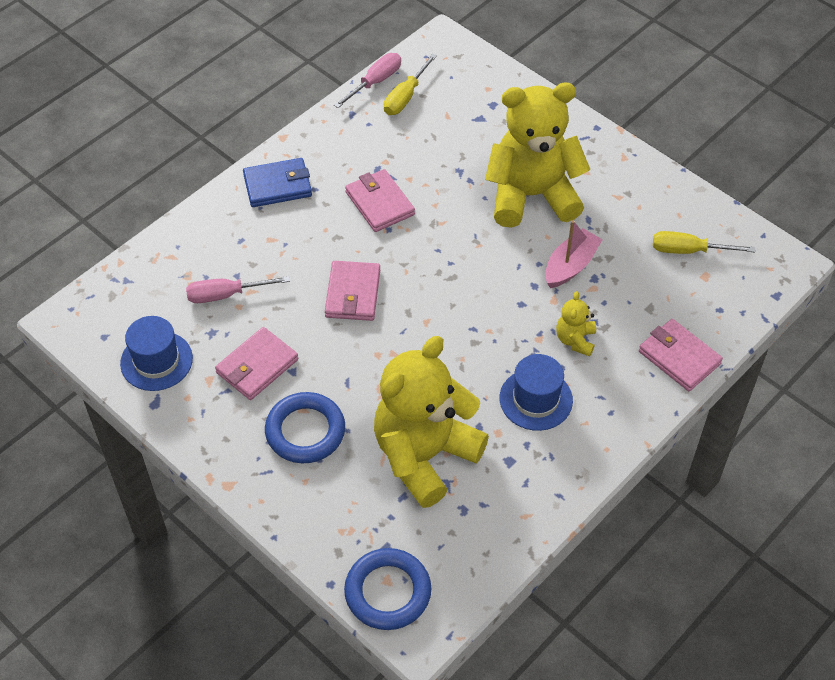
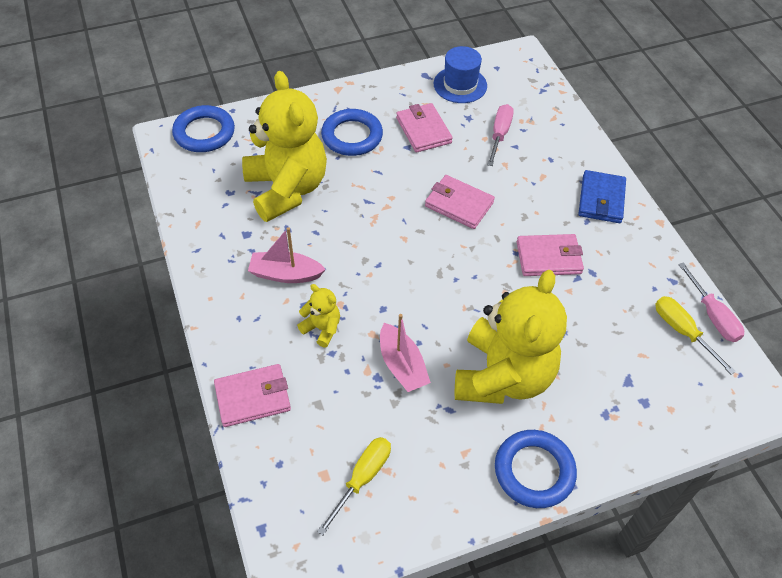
camera: 115 degrees right, 0 degrees up
blue hat [500,354,573,431] -> pink boat [248,227,326,283]
none -> blue ring [495,430,577,508]

